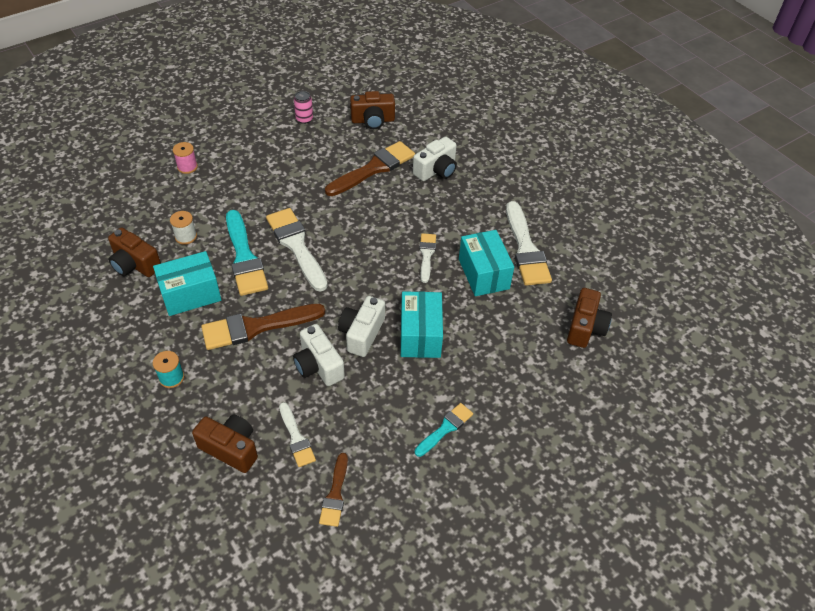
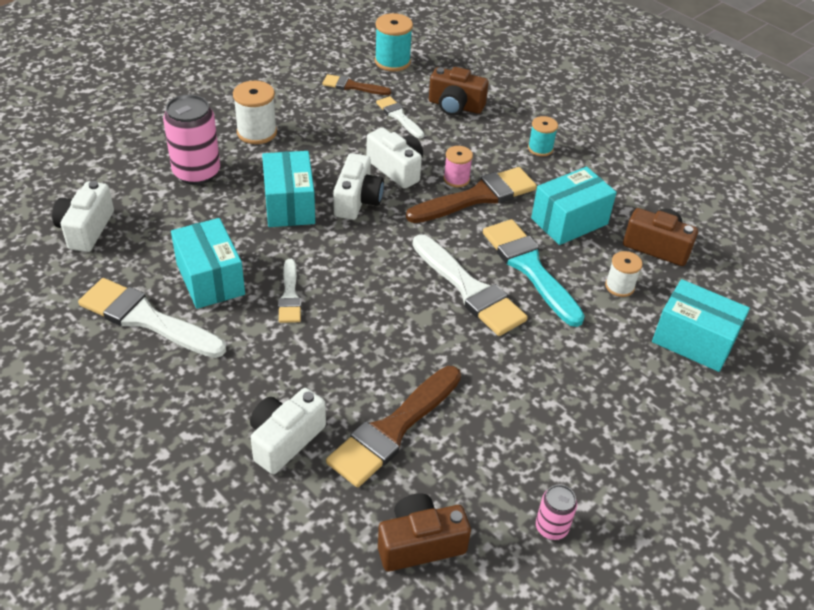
camera: 170 degrees right, 5 degrees down
pink spool [173,142,198,174] -> pink spool moved to [443,146,473,187]
brown brush [319,453,348,527] -> brown brush turned 75 degrees counterclockwise [322,74,391,95]
turquoise brush [415,403,473,457] -> white spool [233,81,277,144]
white brush [506,201,552,286] -> white brush turned 45 degrees counterclockwise [78,278,226,358]
brown camera [567,288,612,348] -> white camera [52,181,114,252]
none -> pink can [163,95,220,185]
none -> turquoise spool [375,13,413,71]
none -> turquoise box [652,279,750,372]

